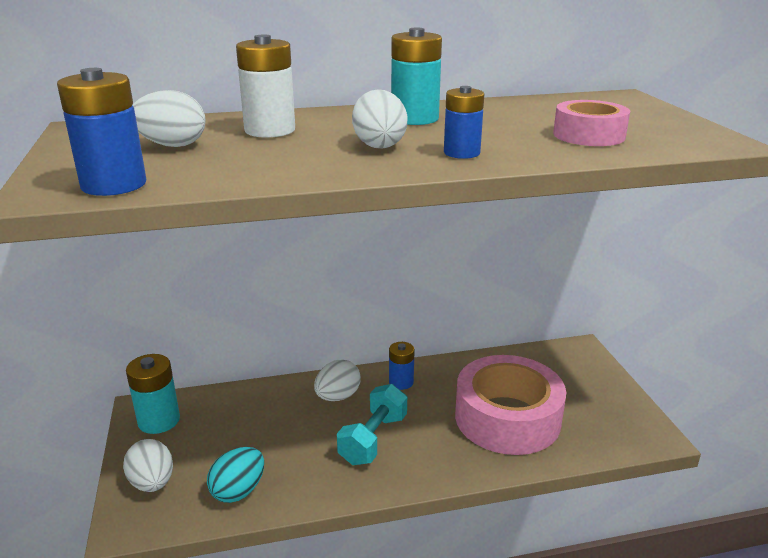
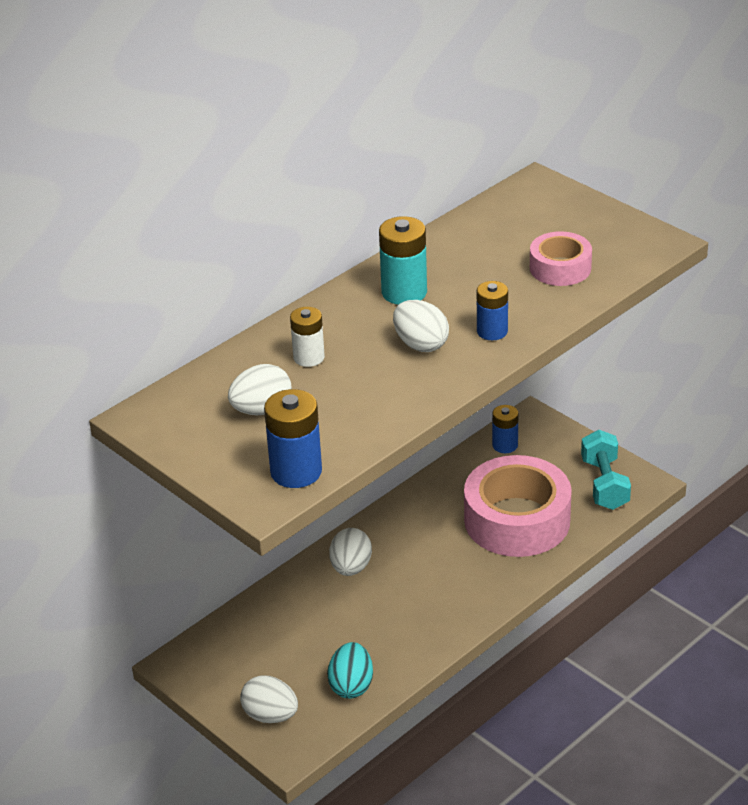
camera: 30 degrees left, 10 degrees up
turquoise battery [126,354,180,434] -> none
white battery [236,35,295,138] -> white battery [290,307,325,367], size x0.66
turquoise dumbbell [337,384,407,465] -> turquoise dumbbell moved to [581,430,631,510]
blue battery [389,342,415,390] -> blue battery moved to [492,405,518,453]

